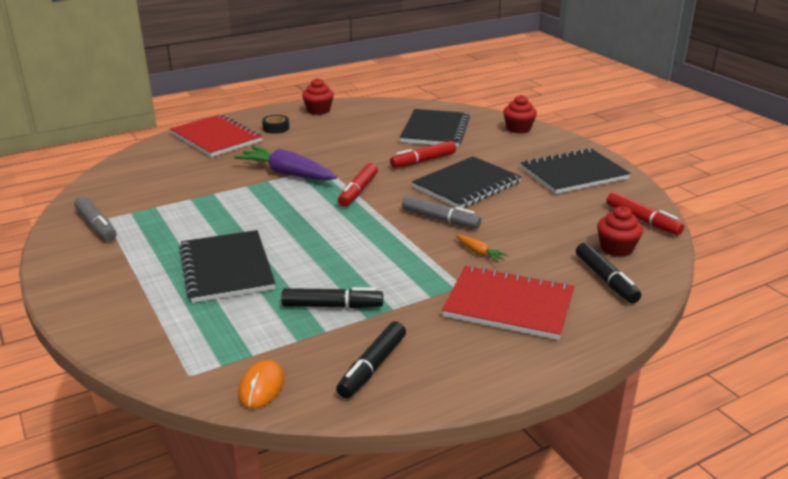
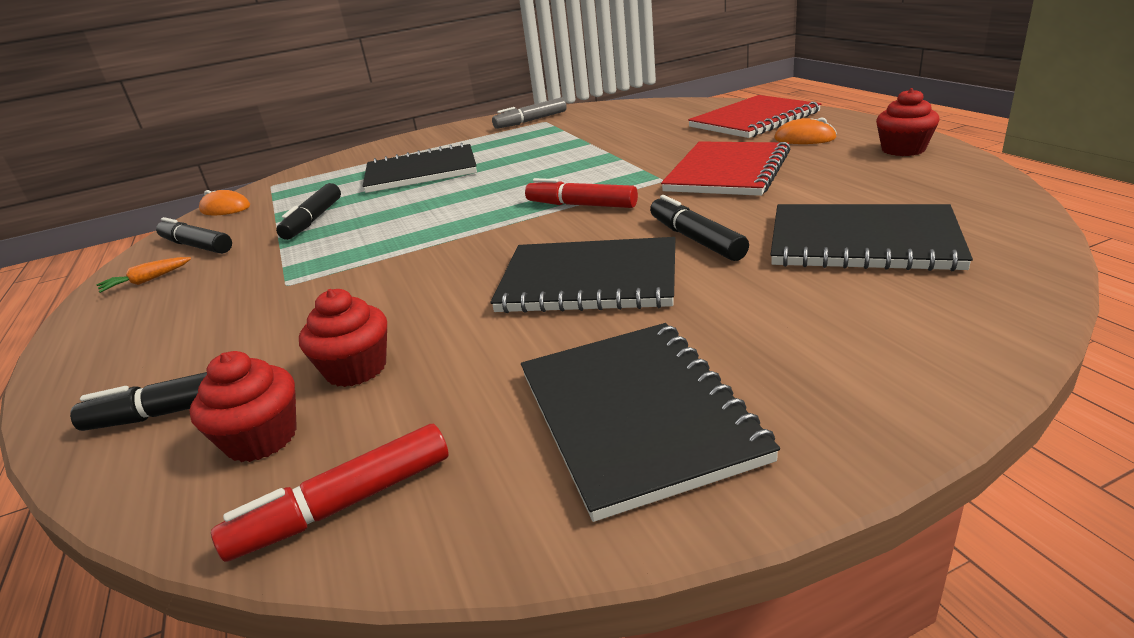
camera: 100 degrees right, 0 degrees up
purple carrot [234,146,337,181] -> none
black tape [262,115,289,134] -> orange mouse [774,117,837,144]
red marker [390,141,456,168] -> black marker [650,195,749,261]
grey marker [402,195,481,229] -> none
black notebook [412,156,521,208] -> black notebook turned 45 degrees counterclockwise [491,237,675,313]
red notebook [442,265,575,340] -> red notebook moved to [661,141,790,196]
orange carrot [456,234,508,262] -> orange carrot moved to [97,257,191,293]
red cupcake [503,95,537,134] -> red cupcake moved to [299,289,387,387]

